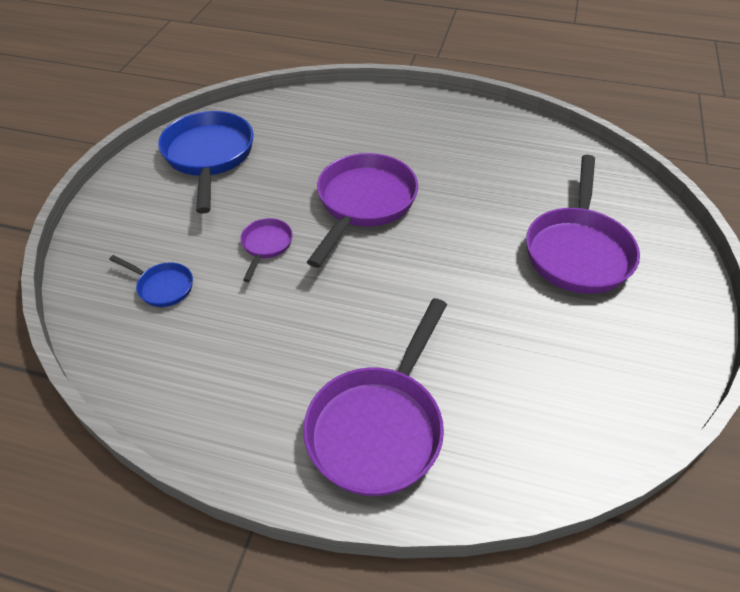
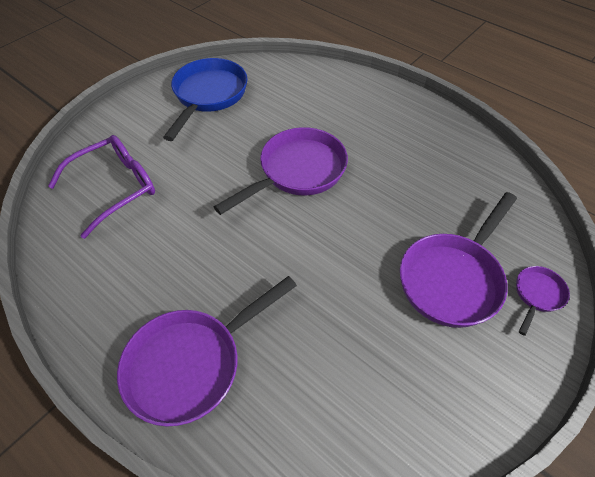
camera: 25 degrees right, 5 degrees up
blue pan [109,255,193,307] -> purple glasses [48,135,155,239]
purple pan [240,218,293,282] -> purple pan moved to [516,266,570,336]

